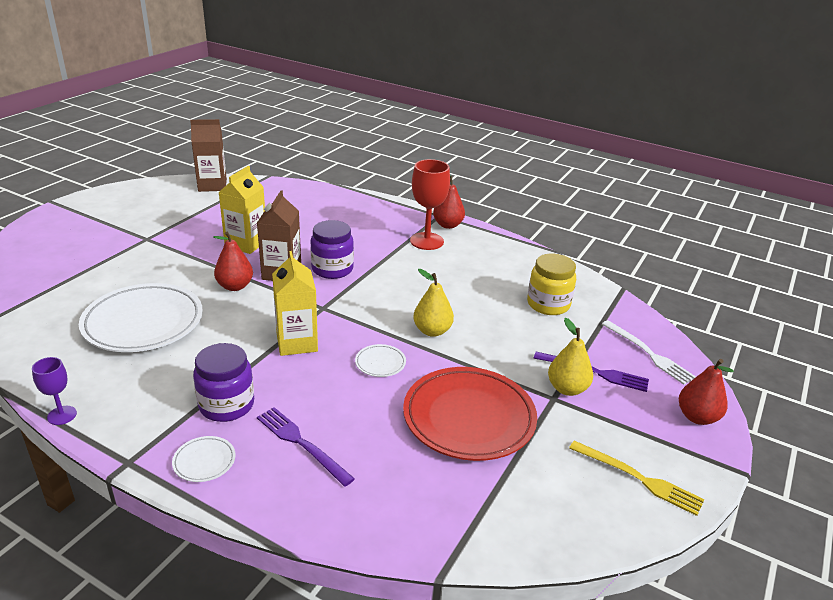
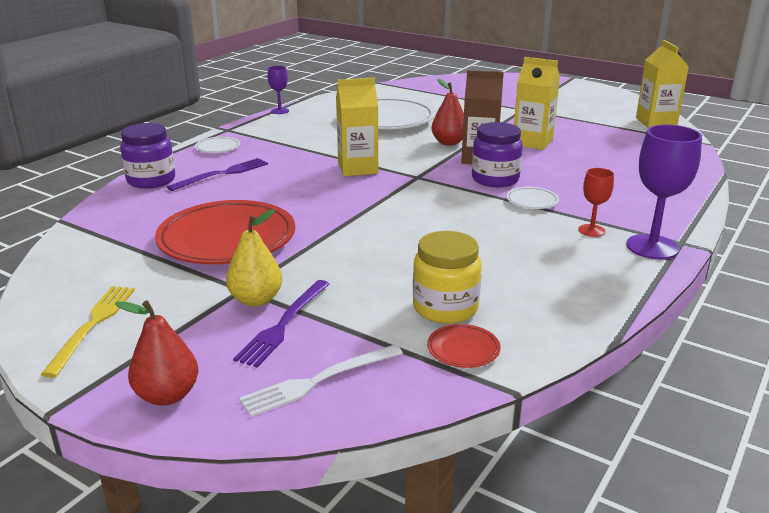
camera: 95 degrees right, 5 degrees down
brown carton [190,119,227,192] -> yellow carton [636,40,689,128]
purple jar [193,343,254,422] -> purple jar moved to [120,123,175,189]
white plate [355,344,406,377] -> white plate moved to [507,187,559,209]
red goblet [410,159,450,250] -> red goblet [578,168,614,237], size x0.54
yellow pear [413,269,454,337] -> none
red pear [433,176,465,229] -> purple goblet [626,125,702,259]
yellow fork [569,441,705,516] -> yellow fork turned 150 degrees clockwise [40,286,135,378]
none -> red plate [427,324,501,368]

